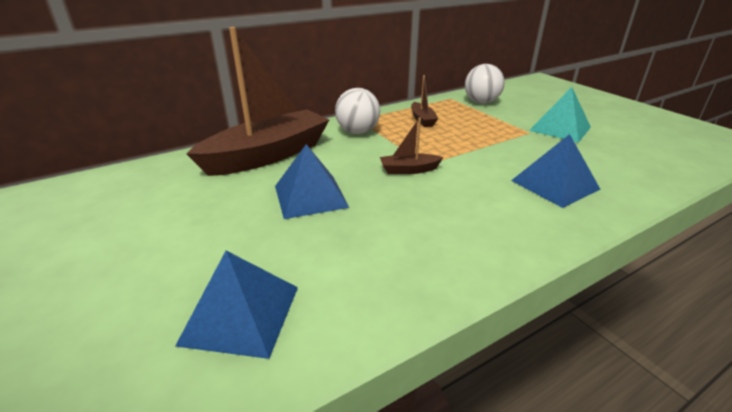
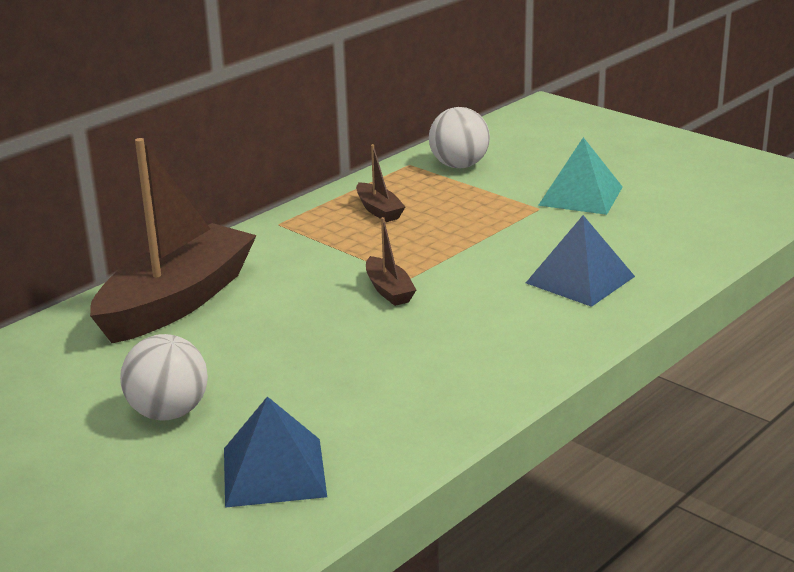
camera: 15 degrees left, 5 degrees down
blue pyramid [275,144,349,219] -> none
white ball [335,88,380,134] -> white ball moved to [120,334,208,421]
brown boat [380,118,443,174] -> brown boat turned 90 degrees counterclockwise [366,217,416,306]

